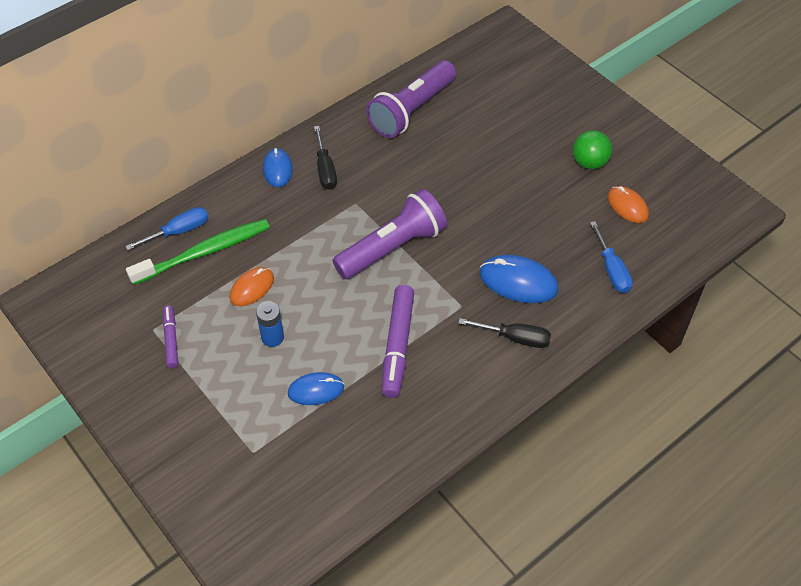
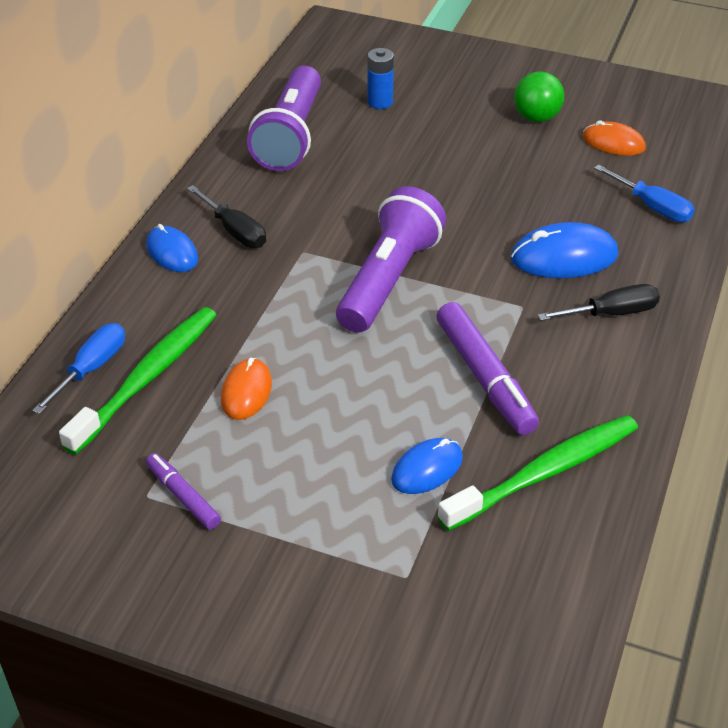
camera: 30 degrees left, 10 degrees down
blue battery [256,301,284,347] -> blue battery moved to [367,48,394,109]
none -> green toothbrush [437,415,638,531]

